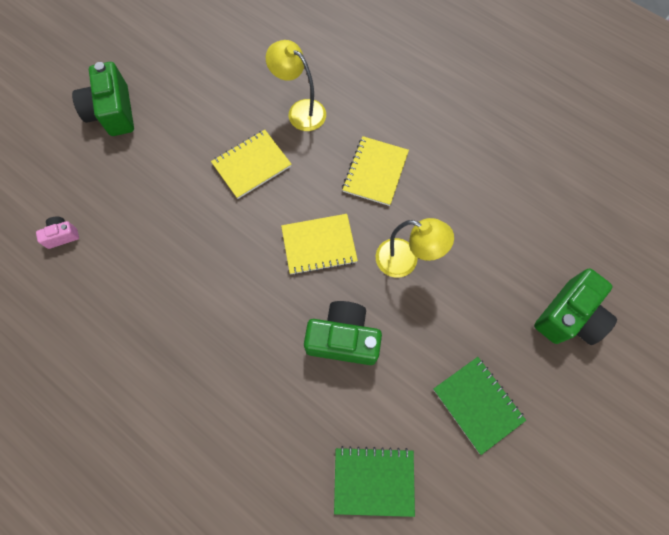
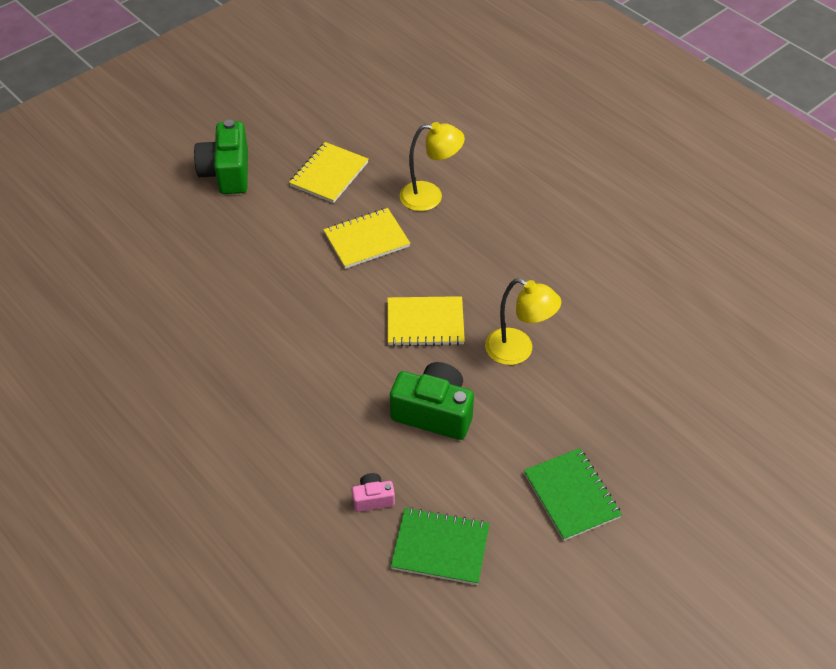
camera: 10 degrees right, 20 degrees down
pink camera [36,217,79,249] -> pink camera moved to [352,473,395,512]
yellow lamp [266,40,326,131] -> yellow lamp turned 135 degrees clockwise [400,122,465,211]
yellow notebook [342,136,409,206] -> yellow notebook moved to [289,142,368,203]
green camera [534,268,617,345] -> none

